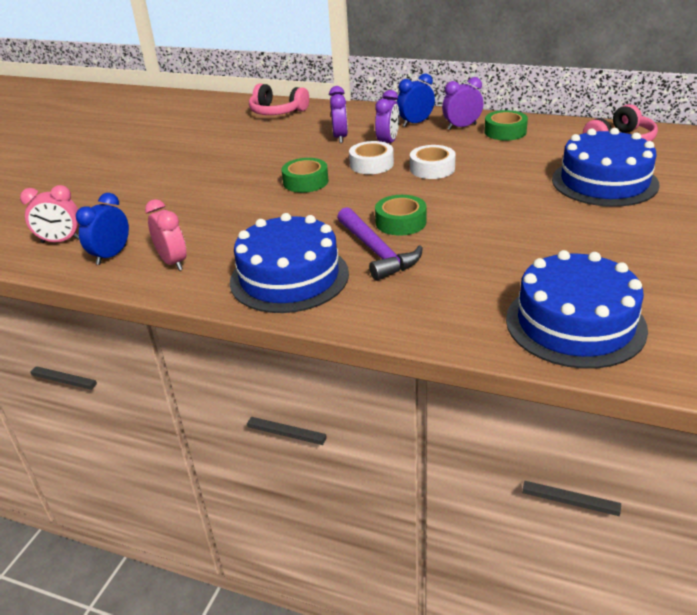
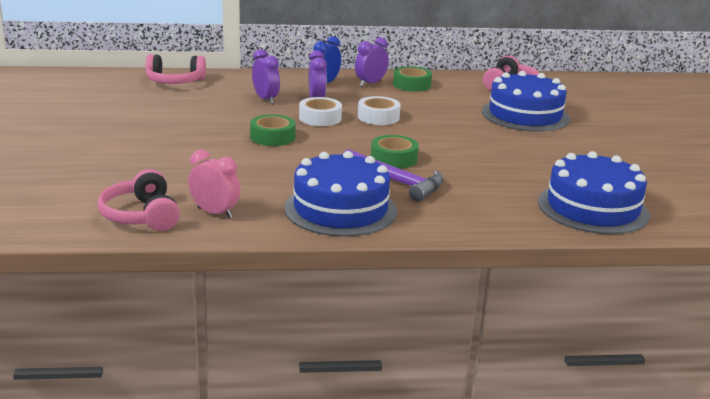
camera: 30 degrees left, 10 degrees down
pink clock [20,185,79,243] -> none
blue clock [76,193,129,265] -> pink headphones [98,169,180,231]

